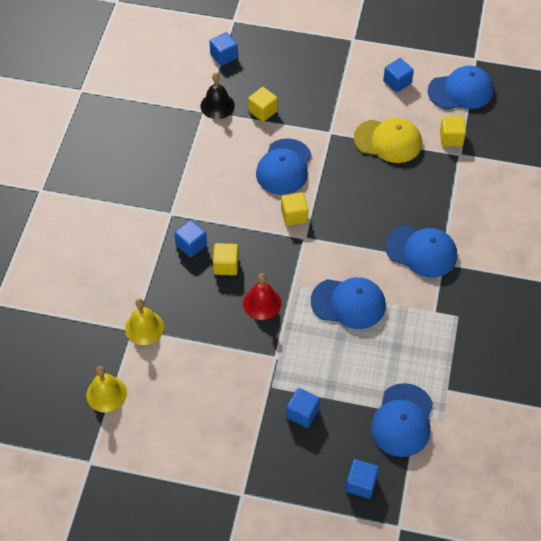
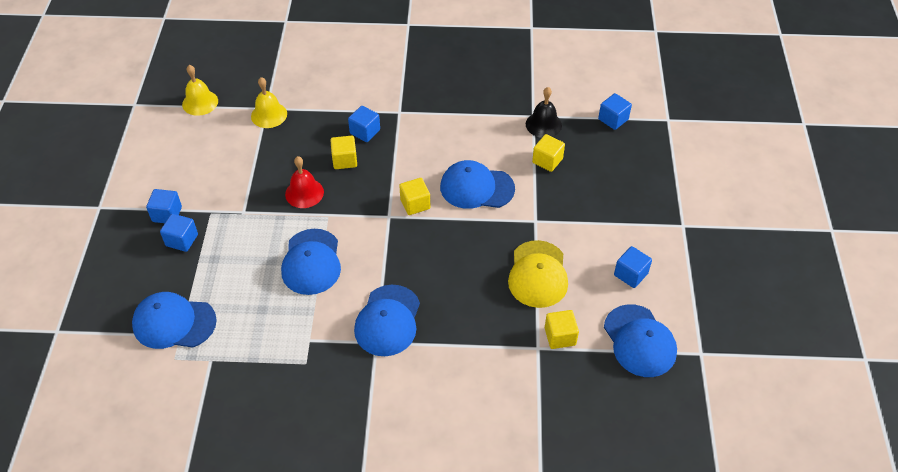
camera: 80 degrees right, 5 degrees down
blue cube [346,459,379,499] -> blue cube moved to [146,189,182,223]

